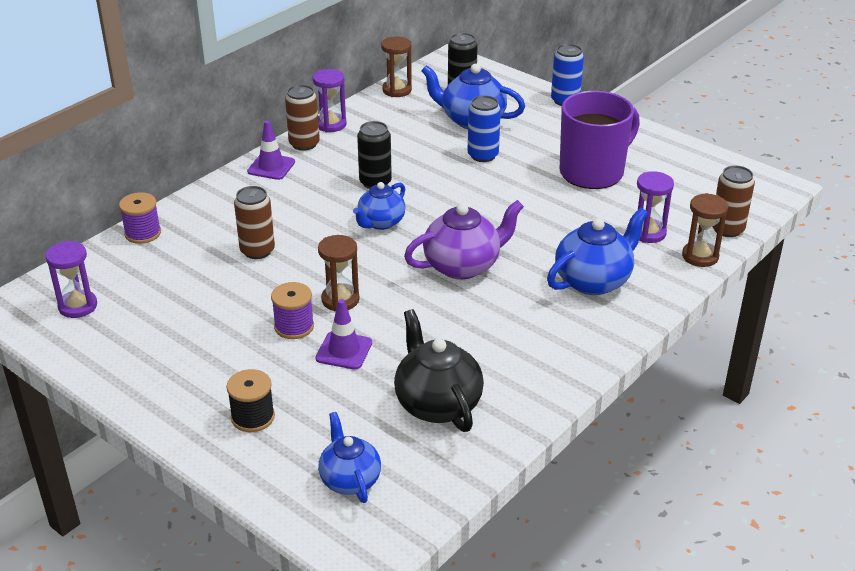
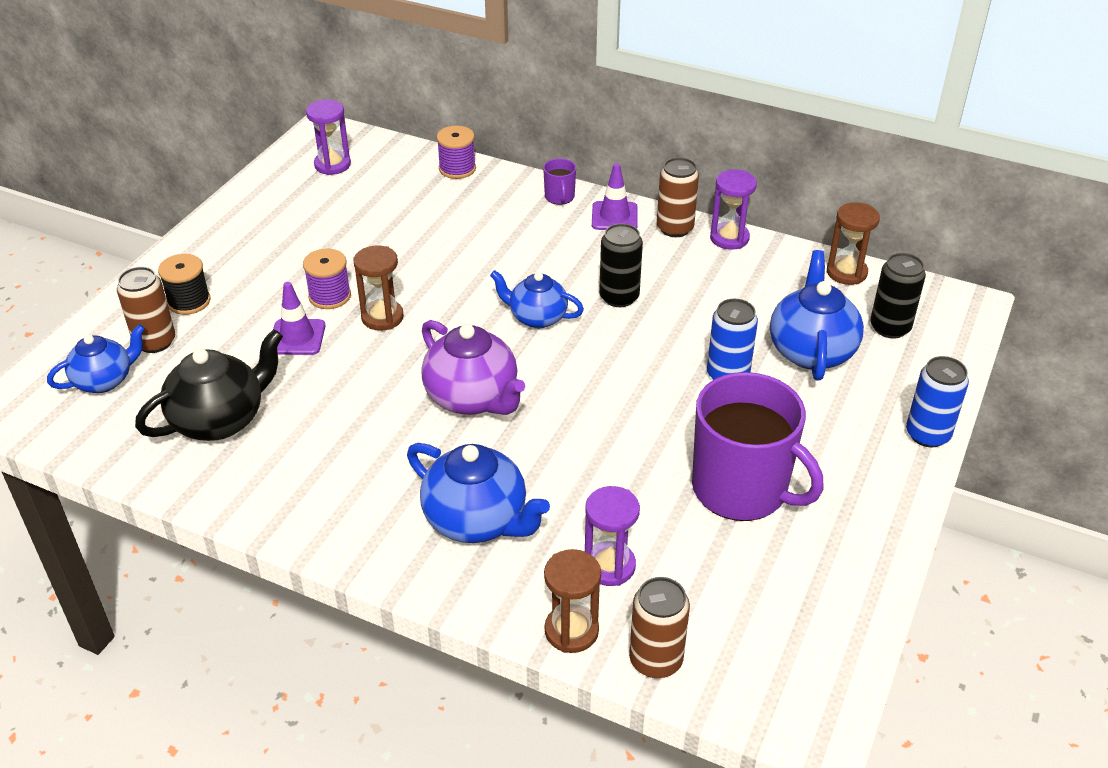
camera: 75 degrees right, 5 degrees up
brown can [234,186,275,259] -> brown can moved to [117,267,175,353]
none -> purple mug [543,158,576,205]

